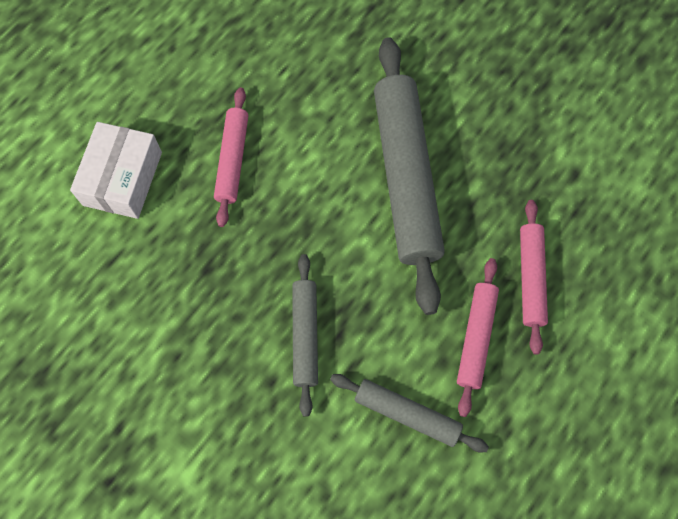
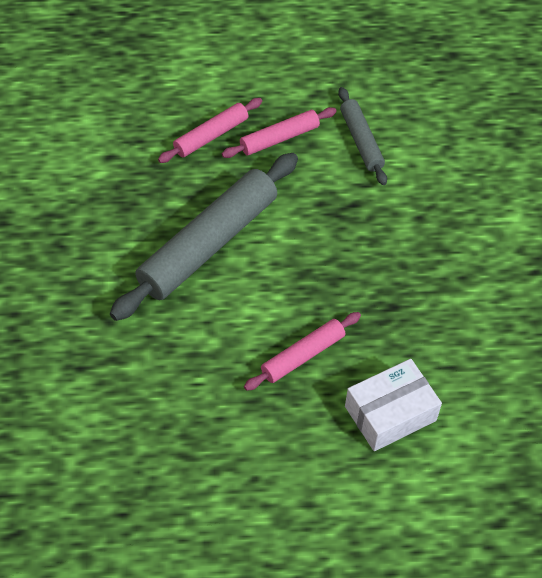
camera: 135 degrees left, 15 degrees down
grey rolling pin [292,254,318,417] -> none

